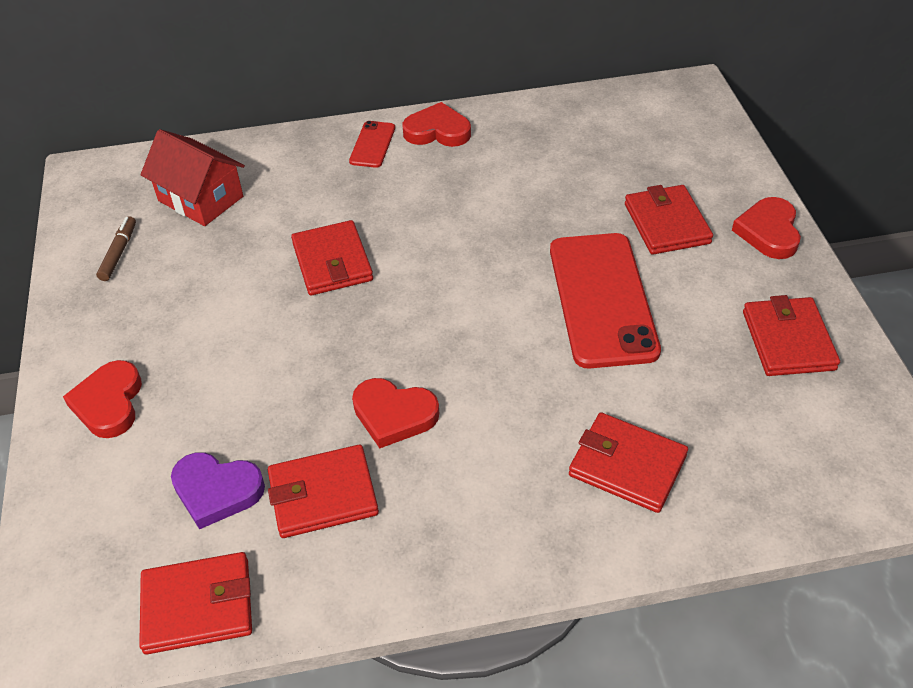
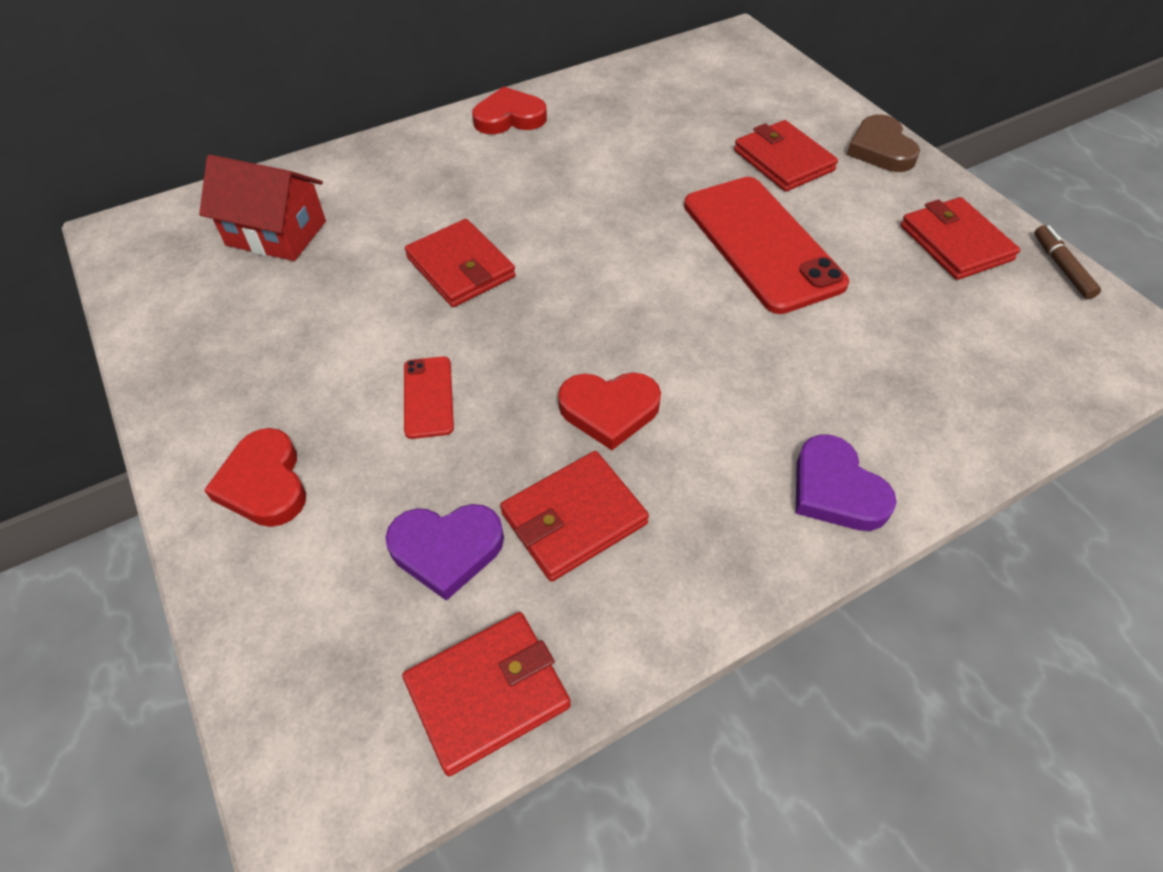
camera: 20 degrees left, 5 degrees up
brown marker [96,216,136,281] -> brown marker moved to [1034,225,1101,299]
red phone [349,121,395,168] -> red phone moved to [404,356,454,439]
red wallet [569,413,688,513] -> none
red heart [732,197,801,259] -> brown heart [847,114,920,172]
none -> purple heart [796,434,897,531]

